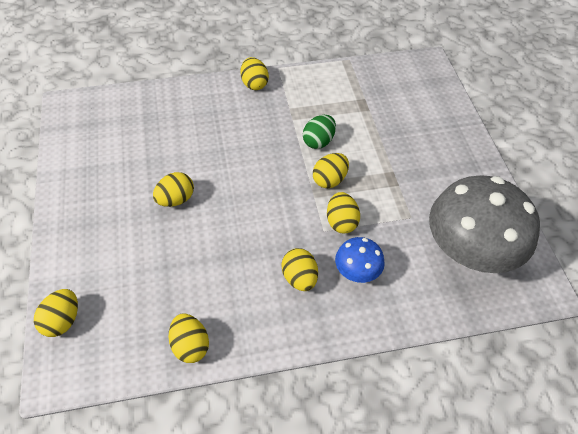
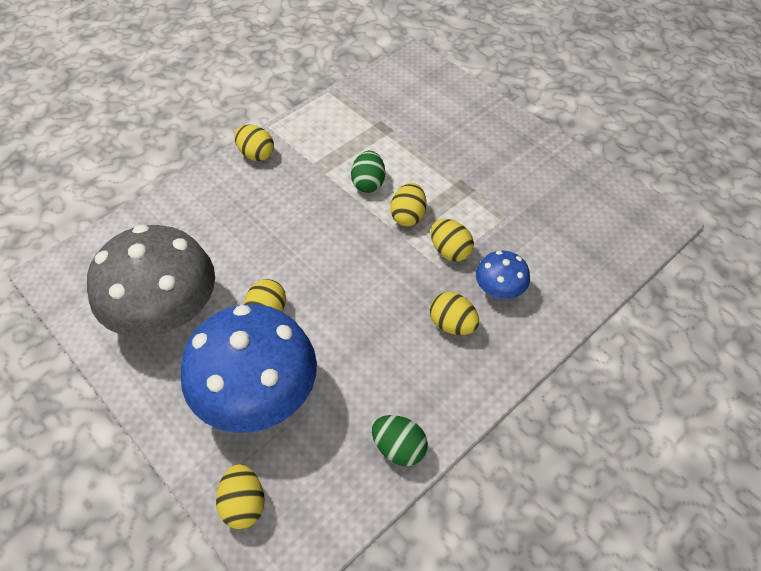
camera: 30 degrees left, 0 degrees up
yellow egg [169,314,209,363] -> green egg [372,415,428,466]
grey mushroom [429,175,540,273] -> grey mushroom moved to [87,224,215,337]
none -> blue mushroom [181,304,317,433]

